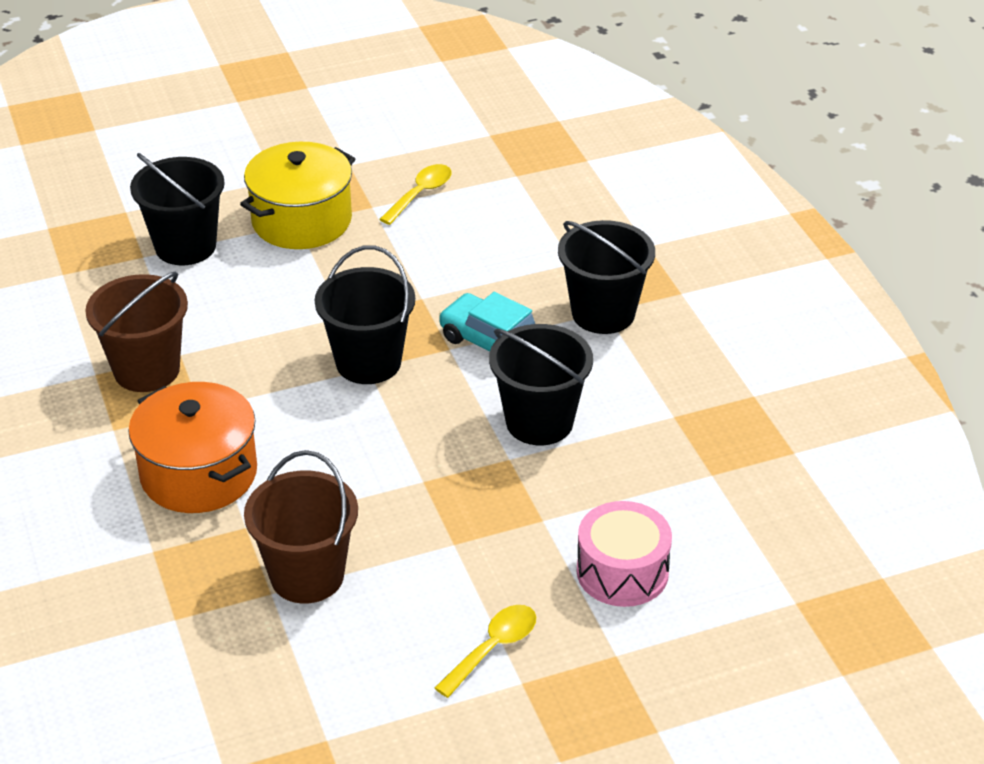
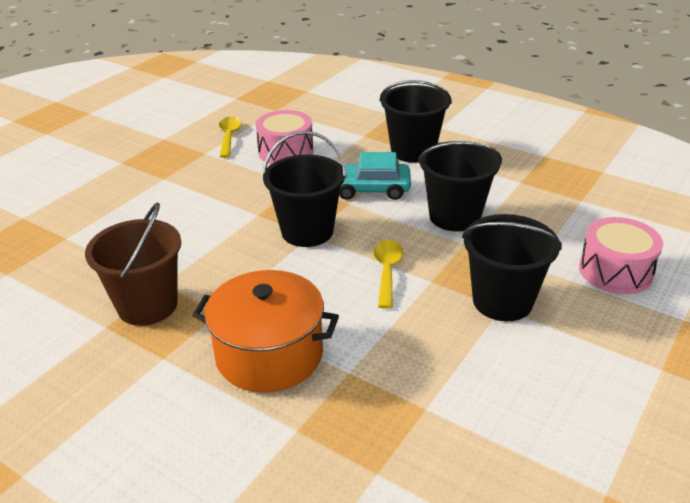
camera: 35 degrees left, 5 degrees down
black bucket [130,153,225,265] -> black bucket moved to [462,214,562,321]
yellow pot [240,142,355,249] -> none
brown bucket [244,450,358,604] -> none
yellow spoon [435,605,536,698] -> yellow spoon moved to [373,240,403,309]
none -> pink drum [256,110,314,164]

